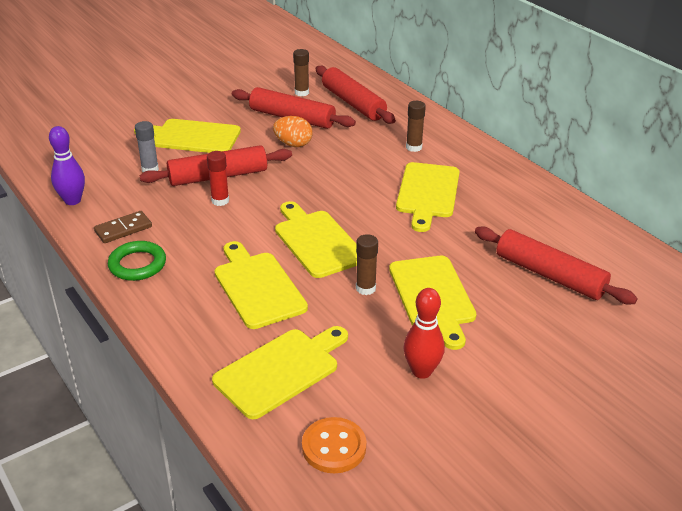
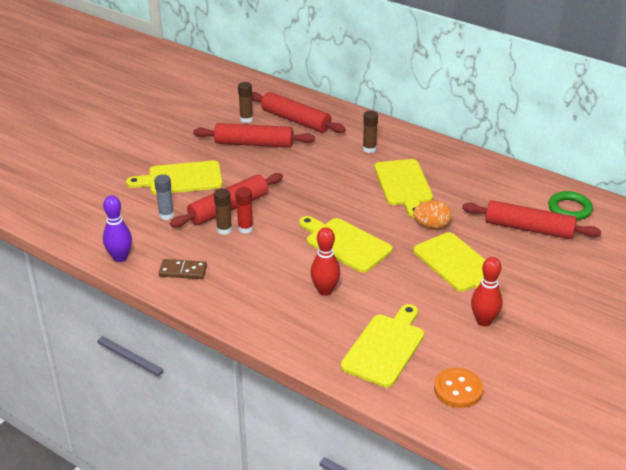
camera: 20 degrees left, 0 degrees up
brown domino [94,211,152,243] -> brown domino turned 60 degrees clockwise [159,259,207,279]
green ring [108,241,166,281] -> green ring moved to [548,191,593,220]
yellow cutting board [215,241,308,329] -> red bowling pin [310,227,340,296]
orange egg [273,116,313,147] -> orange egg moved to [413,200,452,229]
brown glue stick [356,234,378,295] -> brown glue stick moved to [214,188,232,235]

